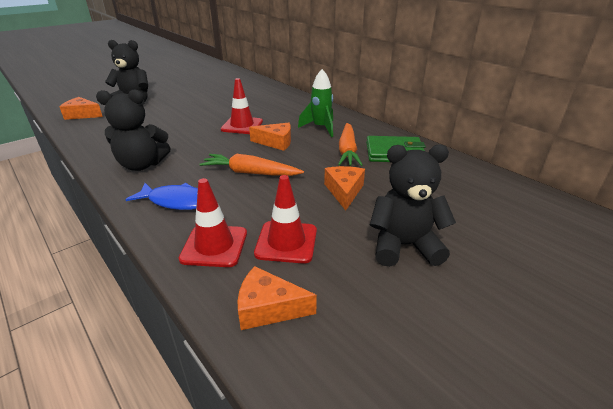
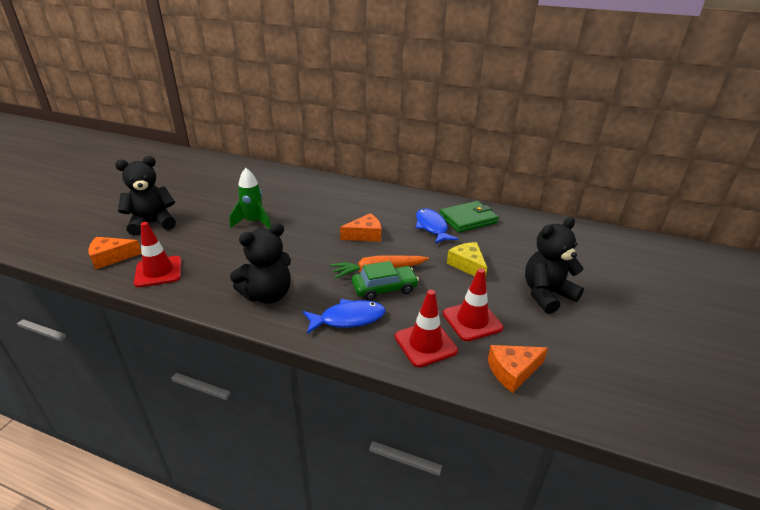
camera: 30 degrees left, 0 degrees up
red traffic cone [221,78,263,134] -> red traffic cone moved to [134,222,182,287]
green rocket [298,69,333,137] -> green rocket moved to [230,168,271,229]
orange cheese [324,166,365,211] -> yellow cheese [447,242,487,277]
orange carrot [338,123,363,166] -> blue fish [415,208,458,244]
none -> green car [352,261,419,301]

